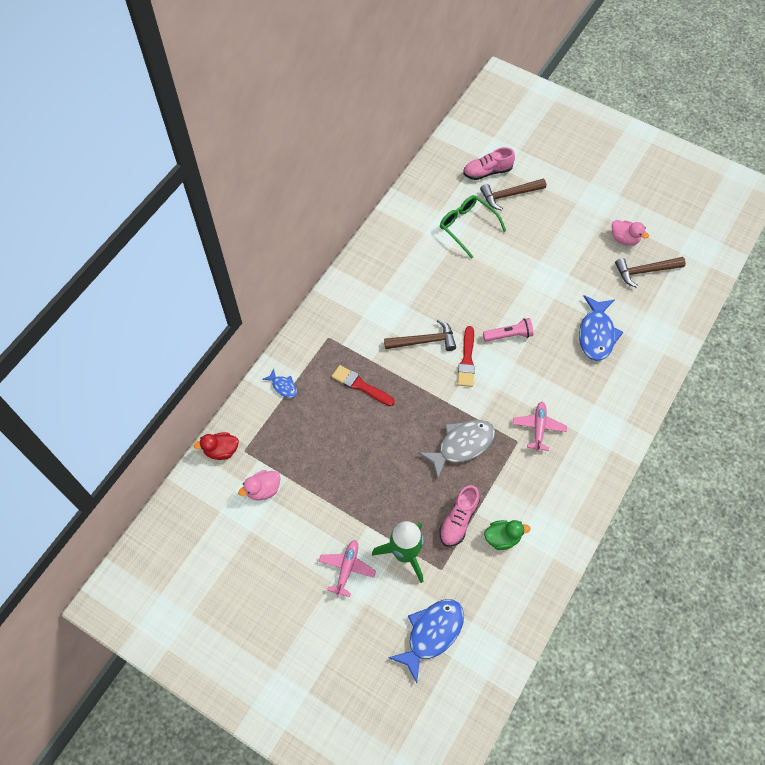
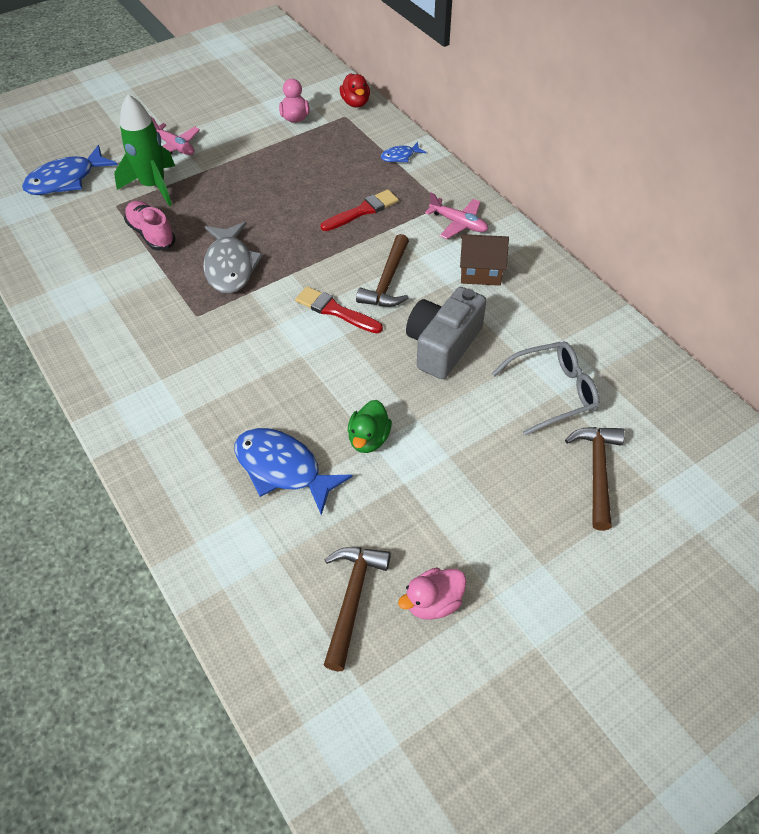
camera: 115 degrees right, 10 degrees down
red duck [194,432,239,460] -> red duck turned 150 degrees clockwise [340,73,370,107]
blue fish [388,599,464,683] -> blue fish turned 75 degrees clockwise [22,145,118,195]
green glasses [440,195,506,259] -> grey glasses [492,341,599,435]
pink shoe [463,147,515,180] -> none
pink flashlight [483,318,533,342] -> none
green duck [484,520,531,550] -> green duck moved to [348,400,392,453]
pink plane [513,402,567,452] -> pink plane moved to [425,193,488,239]
none -> grey camera [406,287,486,379]
none -> brown house [460,234,509,286]

